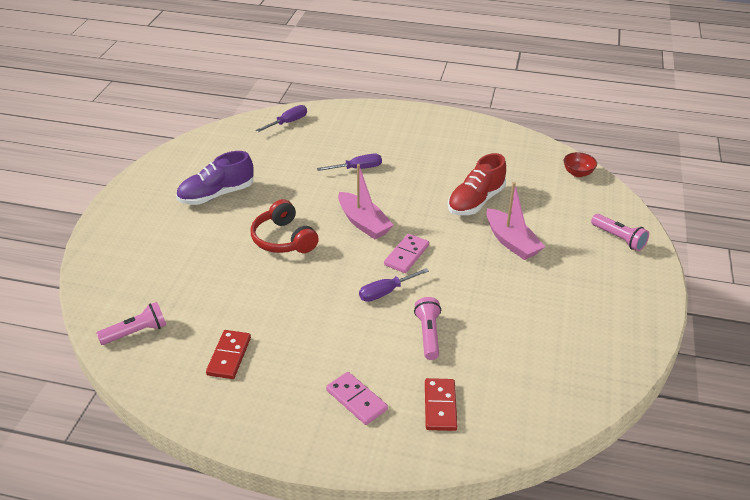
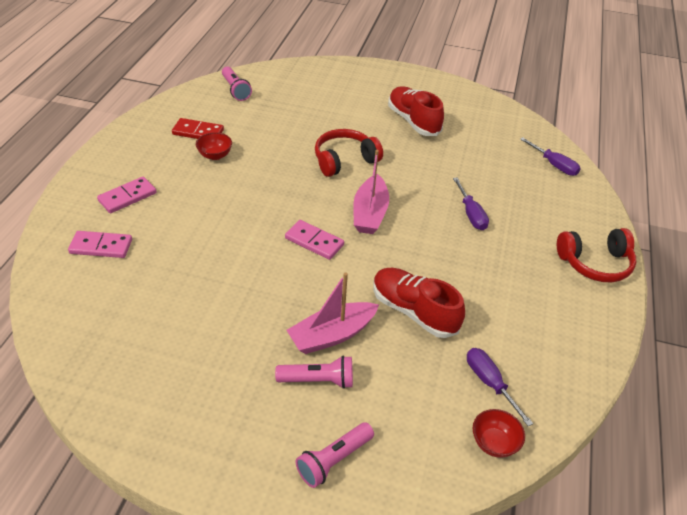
camera: 90 degrees right, 5 degrees up
purple shoe [176,151,254,205] -> red shoe [388,86,444,136]
pink boat [338,164,394,239] -> pink boat turned 45 degrees counterclockwise [353,150,389,234]
purple screwdriver [359,268,429,302] -> purple screwdriver moved to [467,348,533,426]
pink flashlight [414,297,441,360] -> pink flashlight moved to [275,356,353,389]
red domino [425,378,457,431] -> pink domino [68,231,132,258]
none -> red bowl [196,132,232,160]
none -> red headphones [557,228,636,282]

